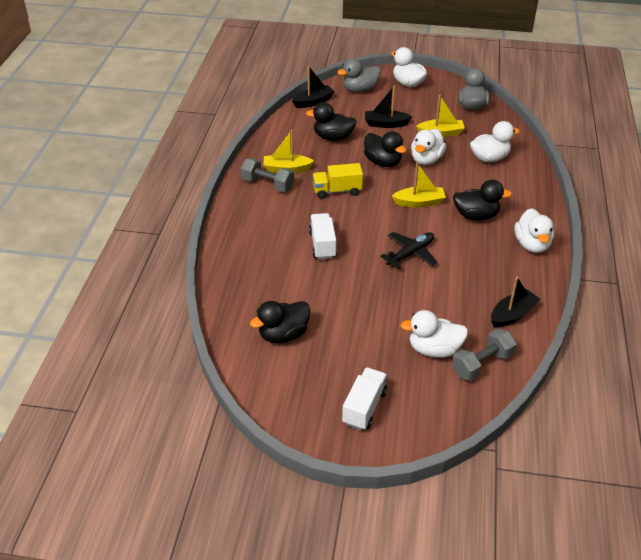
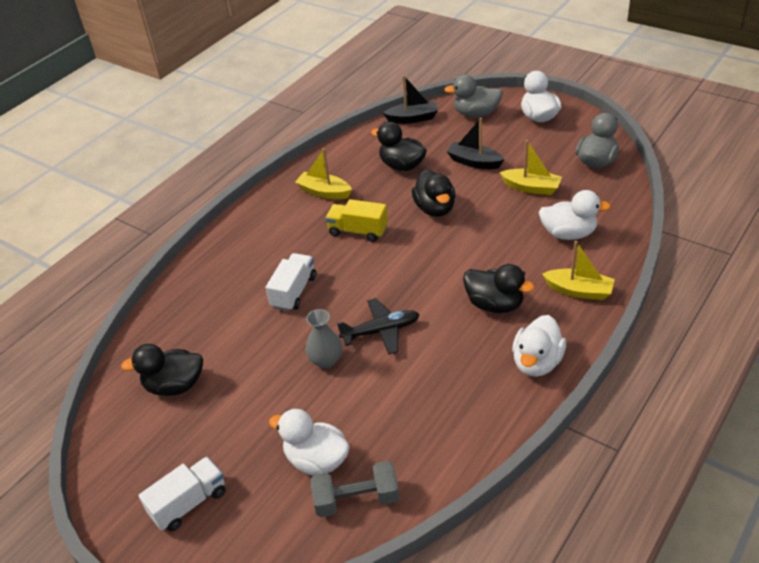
camera: 30 degrees right, 0 degrees up
grey dumbbell [241,158,294,192] -> none
yellow boat [392,163,446,208] -> yellow boat moved to [542,241,615,300]
white duck [411,129,446,165] -> none
black boat [491,277,540,328] -> none
none -> grey vase [306,309,342,368]

